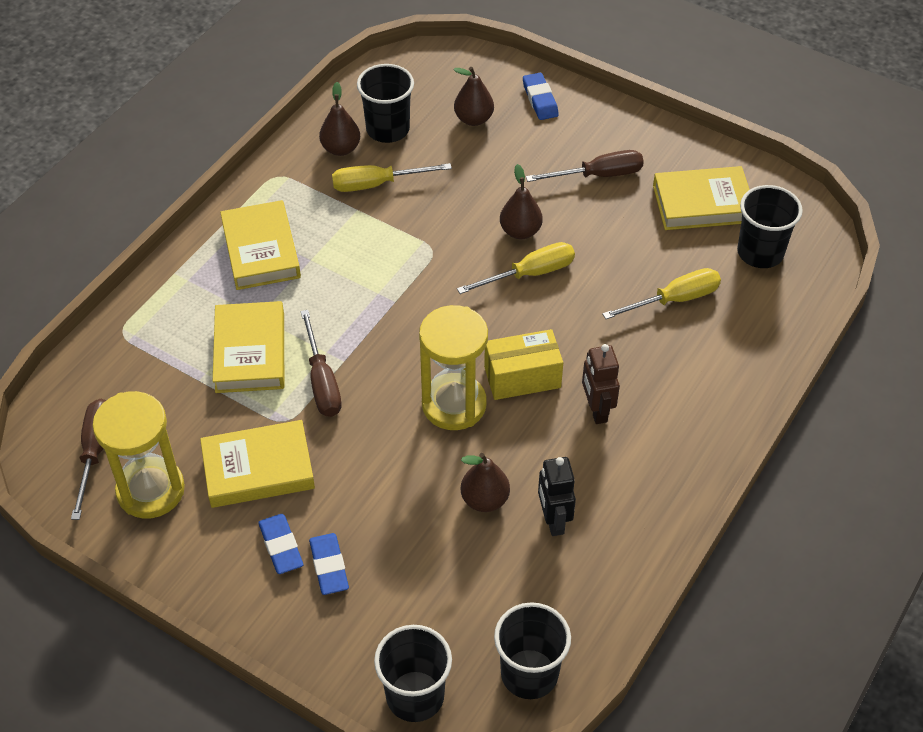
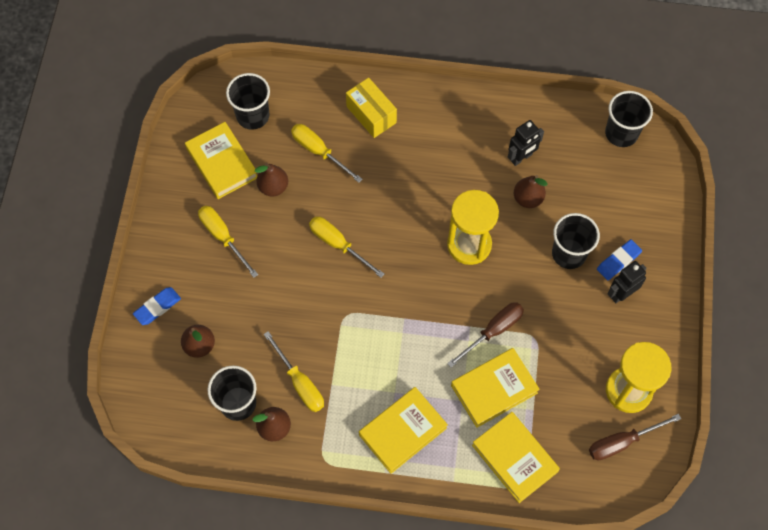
camera: 115 degrees left, 15 degrees up
yellow book [200,420,315,508] -> yellow book moved to [472,412,560,503]
blue eraser [258,514,303,574] -> black robot [607,261,647,303]
black cup [374,625,452,722] -> black cup moved to [552,213,600,269]
yellow box [484,329,563,400] -> yellow box moved to [346,78,397,138]
brown pear [500,164,543,239] -> brown pear moved to [255,163,288,196]
brown screwdriver [526,150,644,182] -> yellow screwdriver [198,206,258,278]
brown robot [582,344,620,424] -> none

